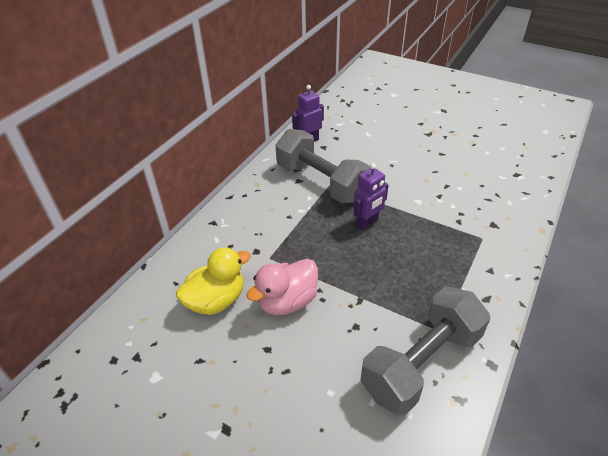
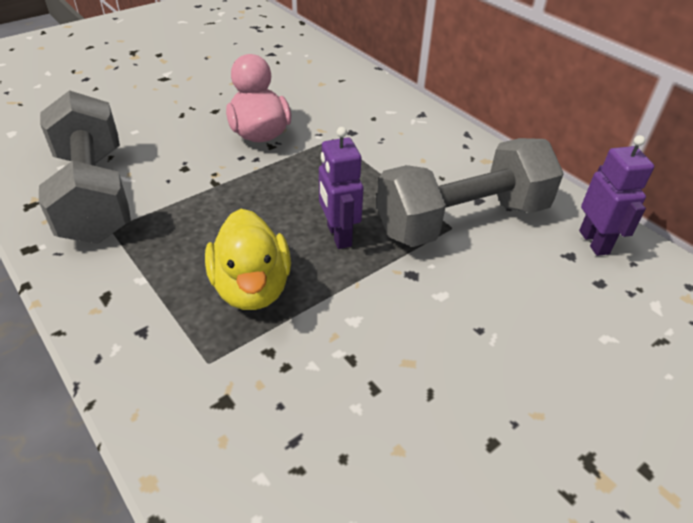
camera: 110 degrees right, 0 degrees up
yellow duck [176,247,251,315] -> yellow duck moved to [205,209,291,310]

